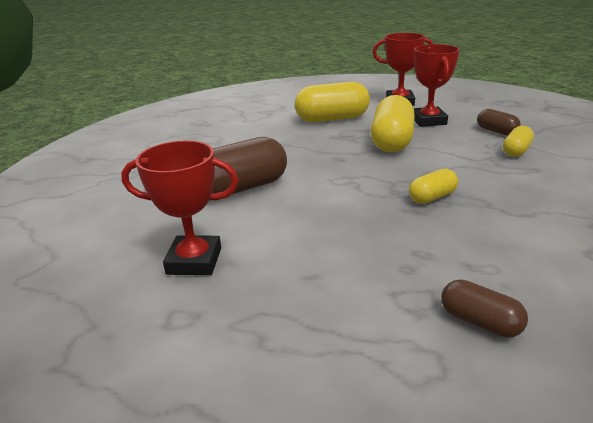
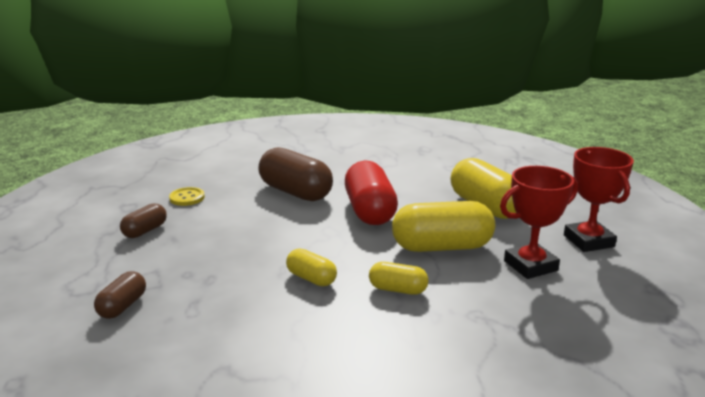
camera: 70 degrees right, 5 degrees down
red trophy [121,140,239,275] -> yellow button [169,187,205,206]
brown capsule [477,109,521,135] -> brown capsule moved to [120,203,167,238]
yellow capsule [503,126,534,157] -> yellow capsule moved to [369,262,428,295]
none -> red capsule [345,161,398,225]

